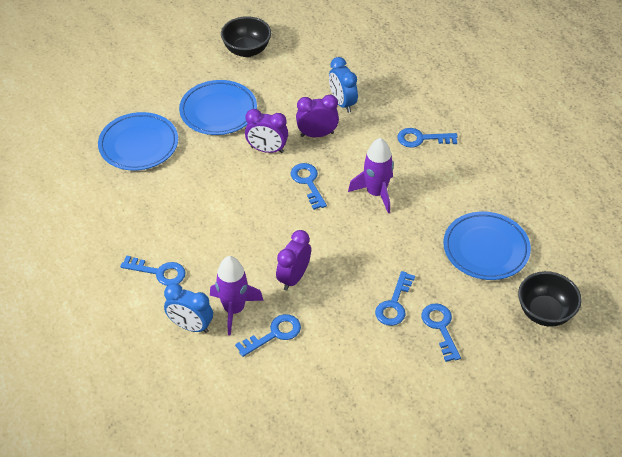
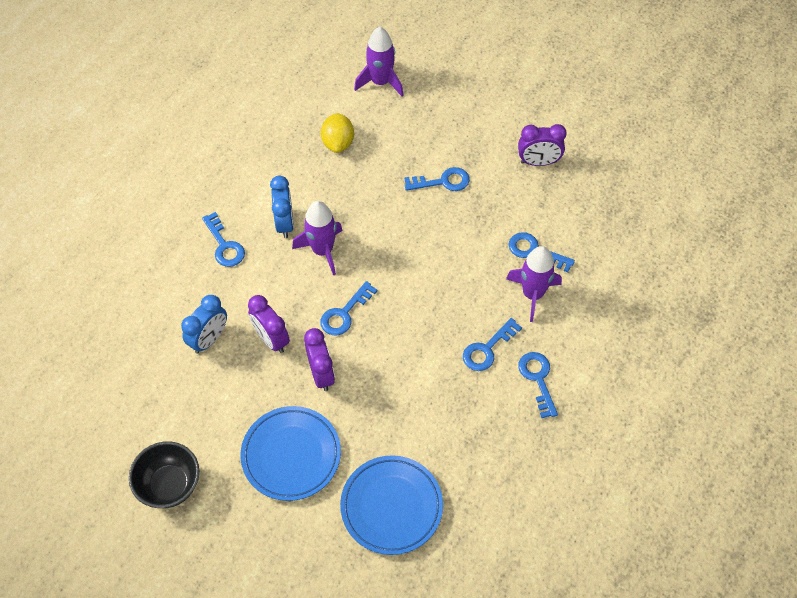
camera: 120 degrees left, 10 degrees up
blue clock [164,283,213,333] -> blue clock moved to [270,176,294,238]
purple clock [276,230,311,291] -> purple clock moved to [518,124,567,166]
blue key [421,303,461,362] -> blue key moved to [463,318,522,371]
blue plate [443,212,531,280] -> yellow lemon [321,113,354,153]
black bowl [518,271,582,327] -> purple rocket [354,27,403,96]

